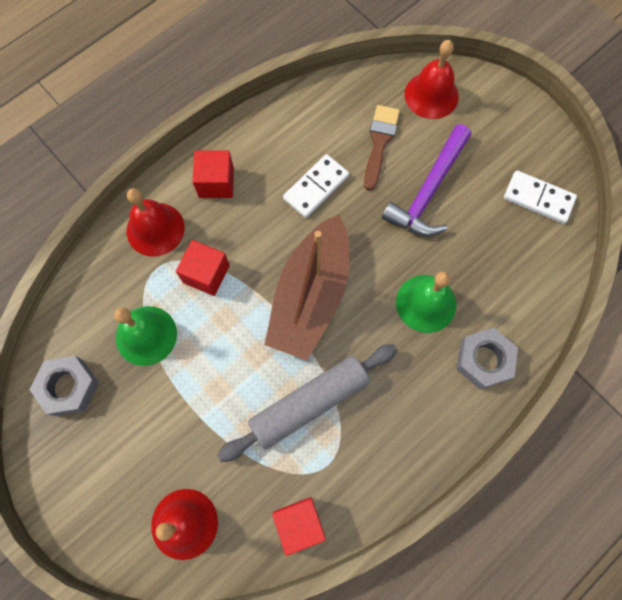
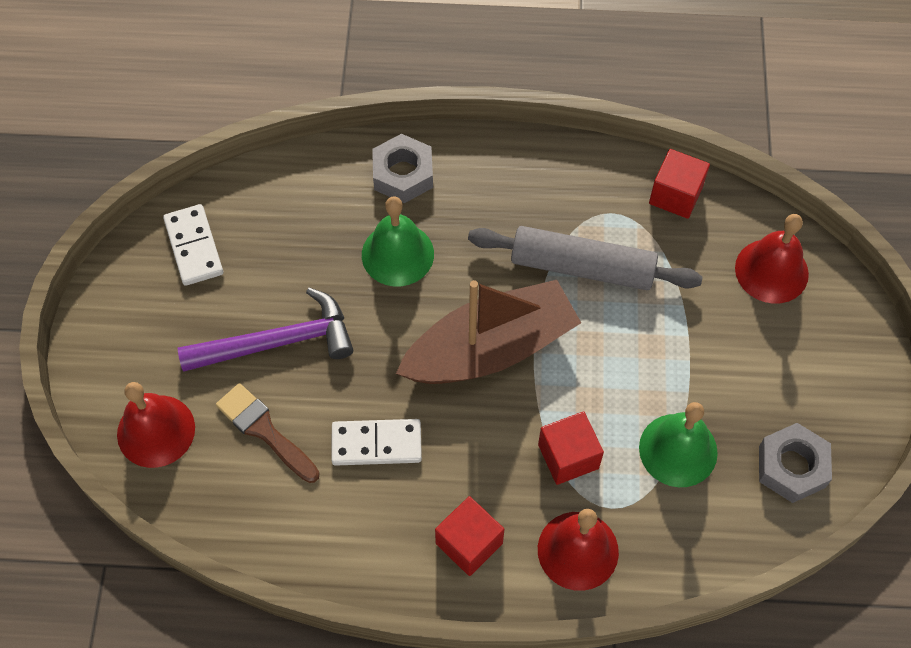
camera: 135 degrees left, 10 degrees down
brown brush [364,105,400,191] -> brown brush turned 75 degrees clockwise [216,383,320,483]

